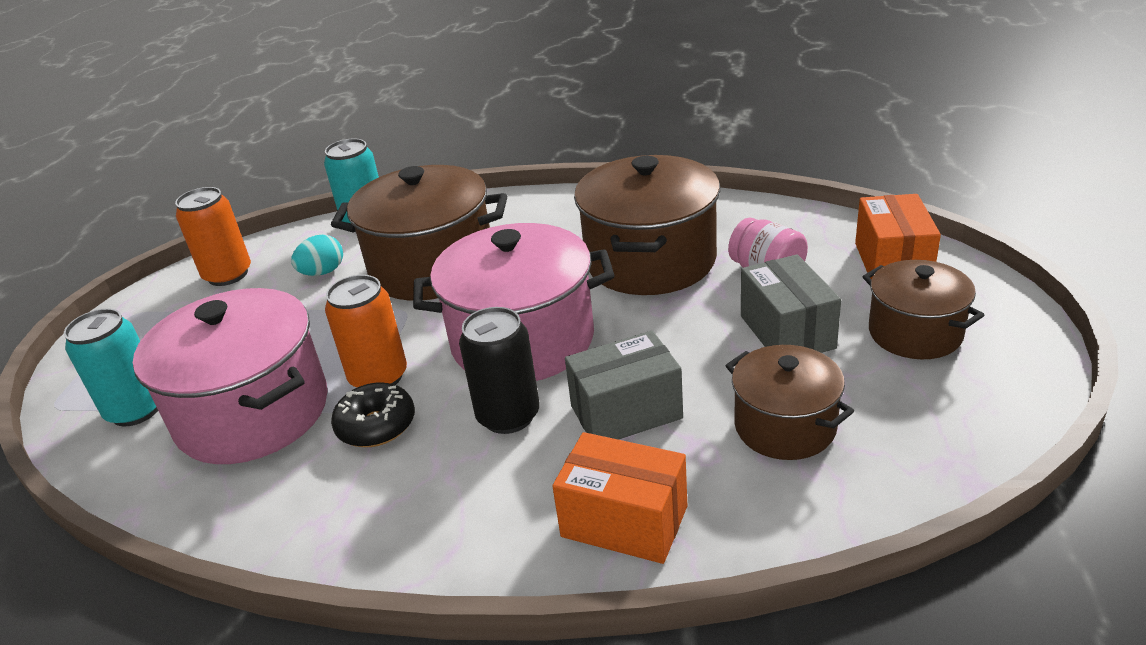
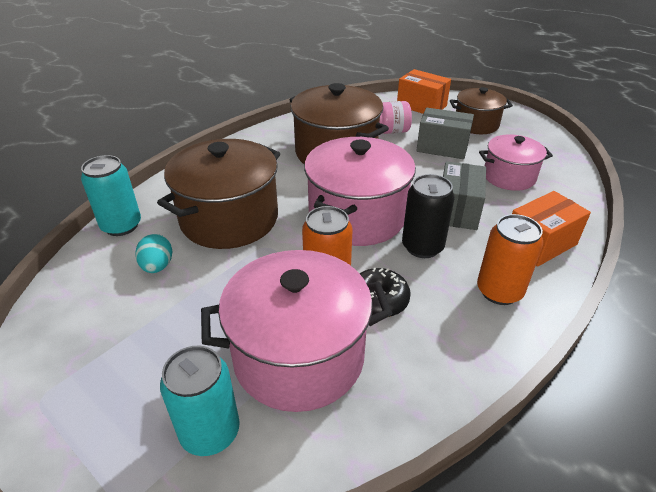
camera: 60 degrees left, 5 degrees up
orange can [175,187,251,286] -> orange can moved to [477,214,543,305]
brown pot [725,345,854,460] -> pink pot [479,134,553,191]

